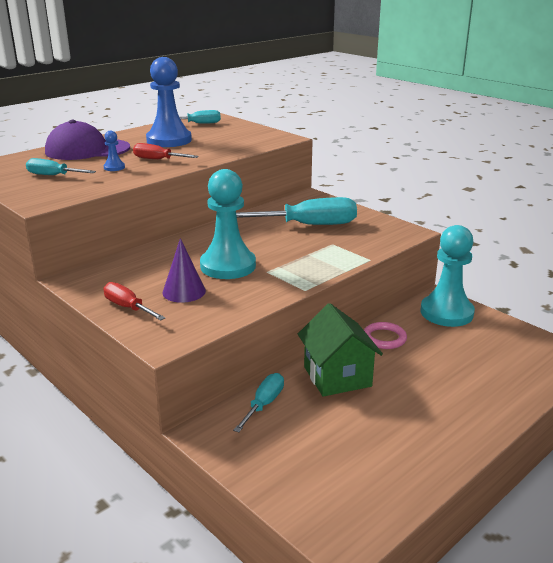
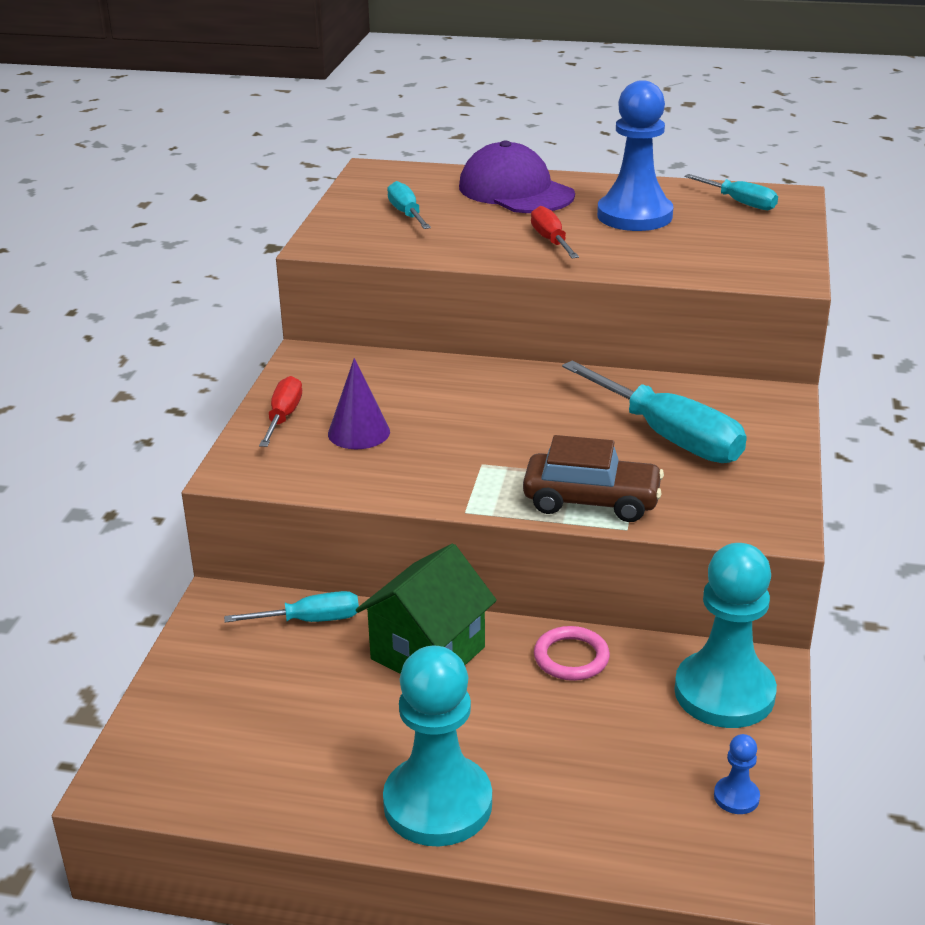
camera: 55 degrees right, 5 degrees up
blue pawn [104,131,125,171] -> blue pawn moved to [714,734,760,814]
turquoise pawn [200,169,256,279] -> turquoise pawn moved to [383,646,492,846]
none -> brown car [523,435,664,522]

